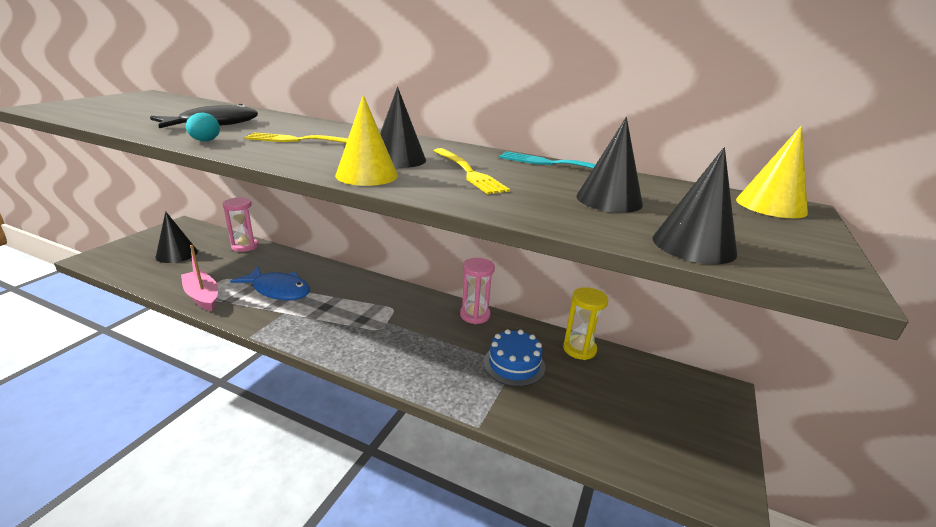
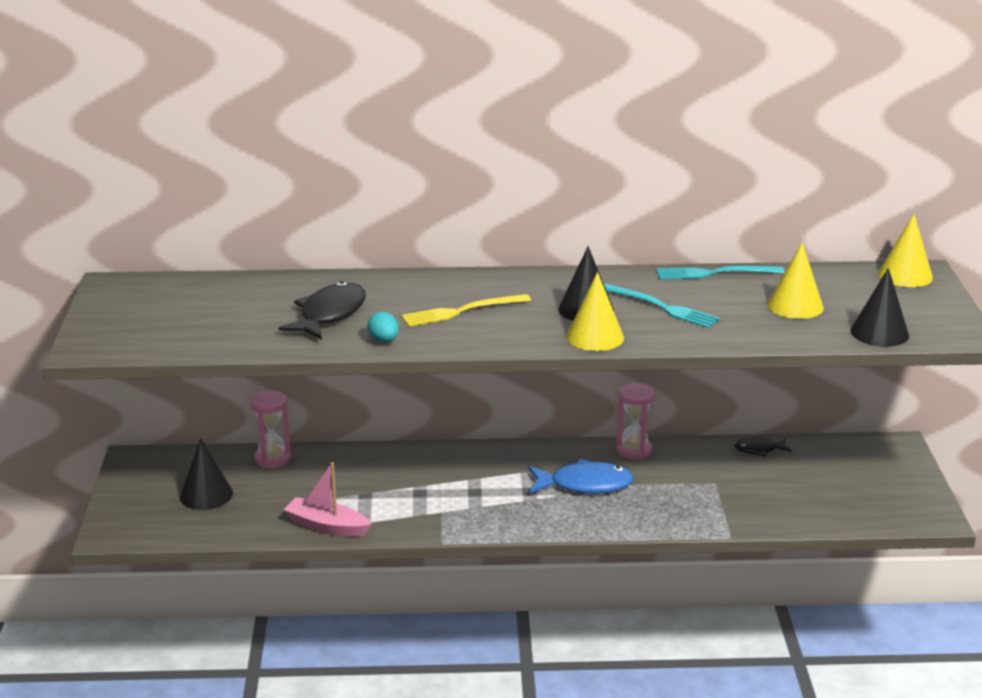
camera: 25 degrees left, 0 degrees up
blue fish [230,266,310,300] -> blue fish moved to [528,459,634,494]
yellow fork [433,148,510,194] -> turquoise fork [604,283,720,328]
blue cake [483,329,545,387] -> none
yellow hourglass [563,287,608,360] -> black fish [735,437,792,457]
black cone [576,117,643,213] -> yellow cone [767,243,824,319]

